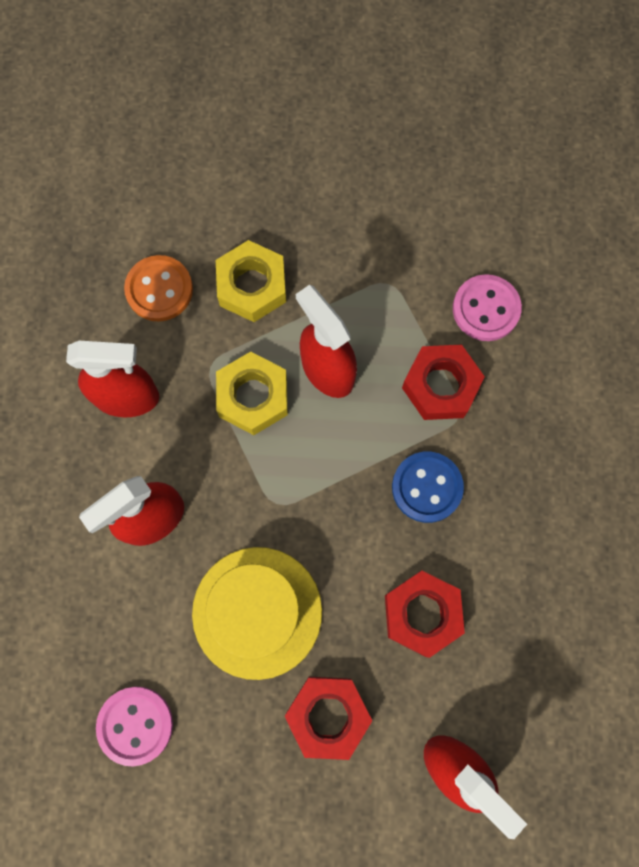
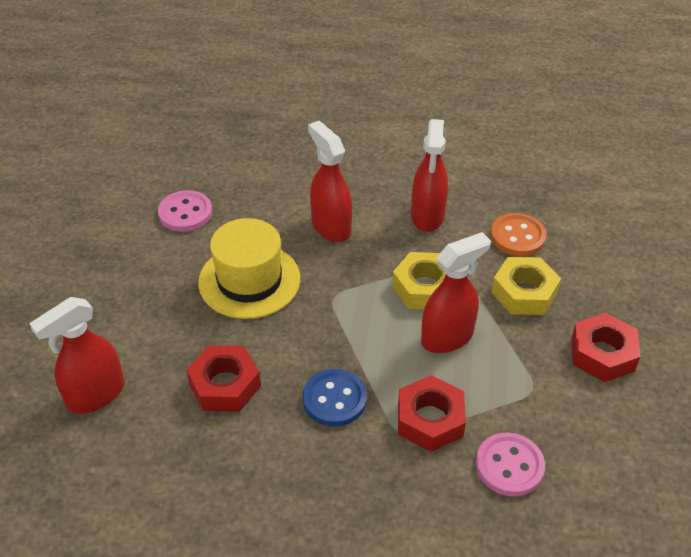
camera: 95 degrees right, 30 degrees down
red nut [285,677,372,760] -> red nut moved to [571,313,641,382]

